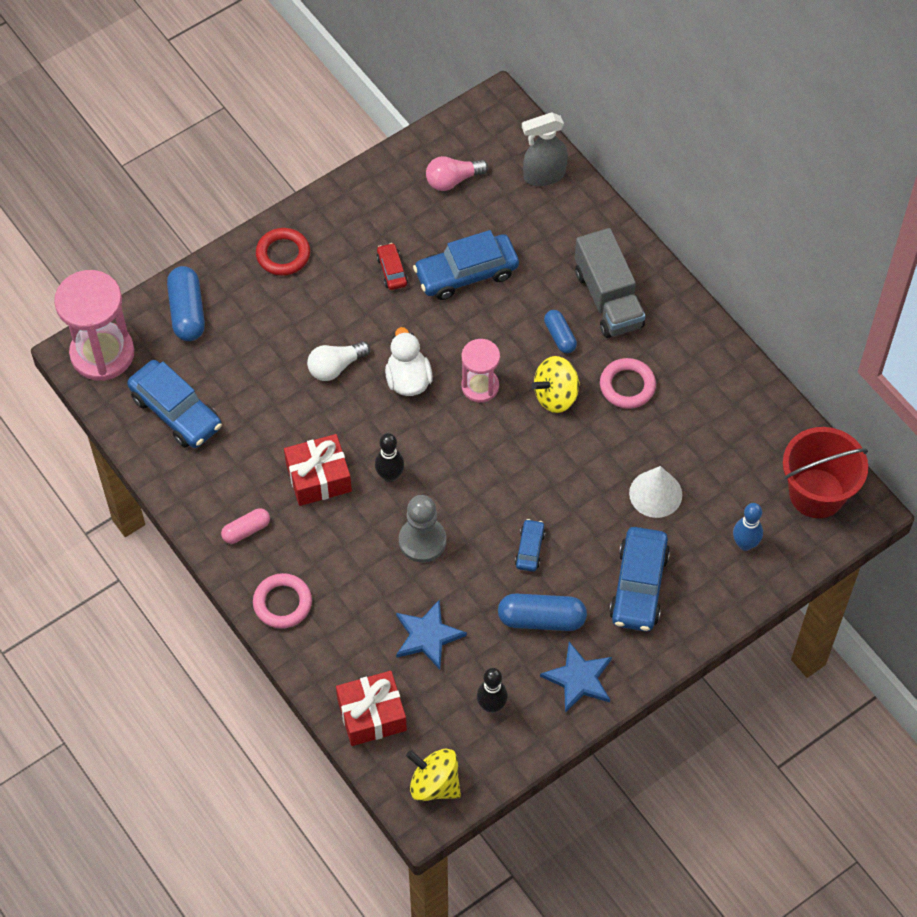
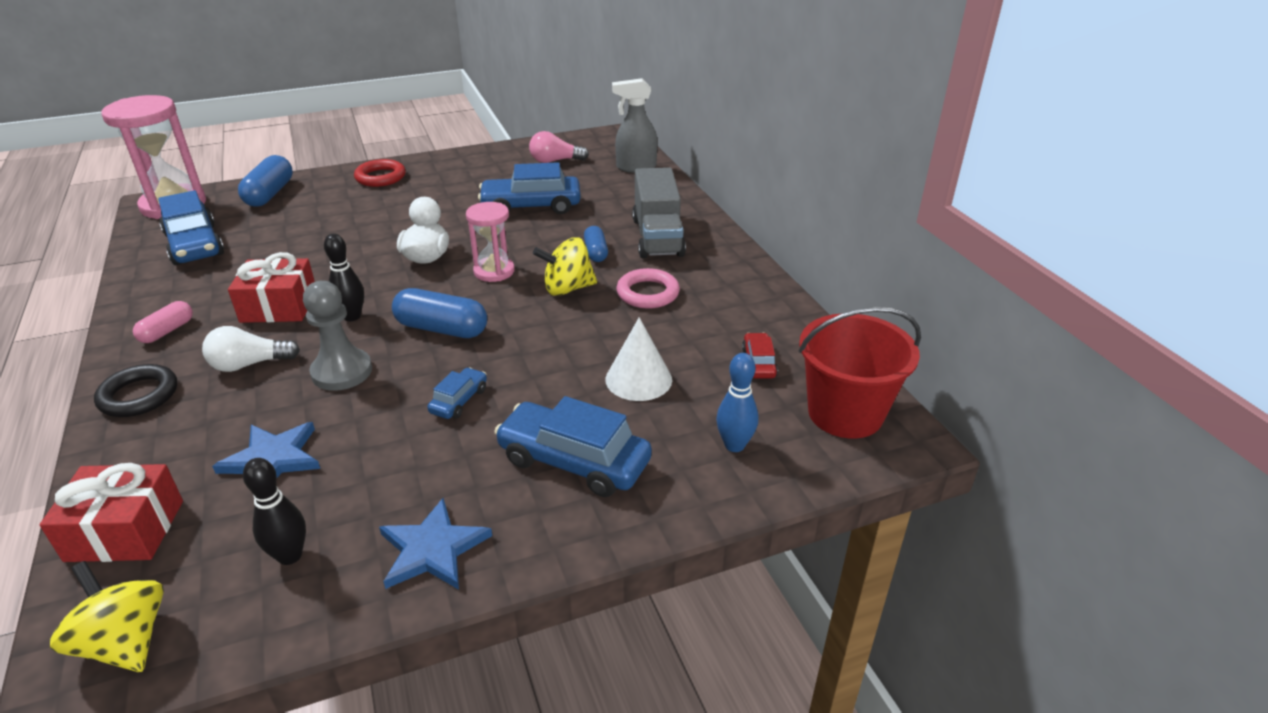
camera: 15 degrees right, 25 degrees down
pink capsule [221,508,270,544] -> pink capsule turned 45 degrees counterclockwise [133,301,193,343]
pink ring [253,573,312,629] -> black ring [94,364,177,417]
white light bulb [307,341,370,381] -> white light bulb moved to [202,326,300,372]
red car [376,243,408,290] -> red car moved to [742,333,778,378]
blue capsule [498,594,587,631] -> blue capsule moved to [392,288,487,338]
blue car [609,527,670,632] -> blue car turned 90 degrees clockwise [494,396,652,497]

